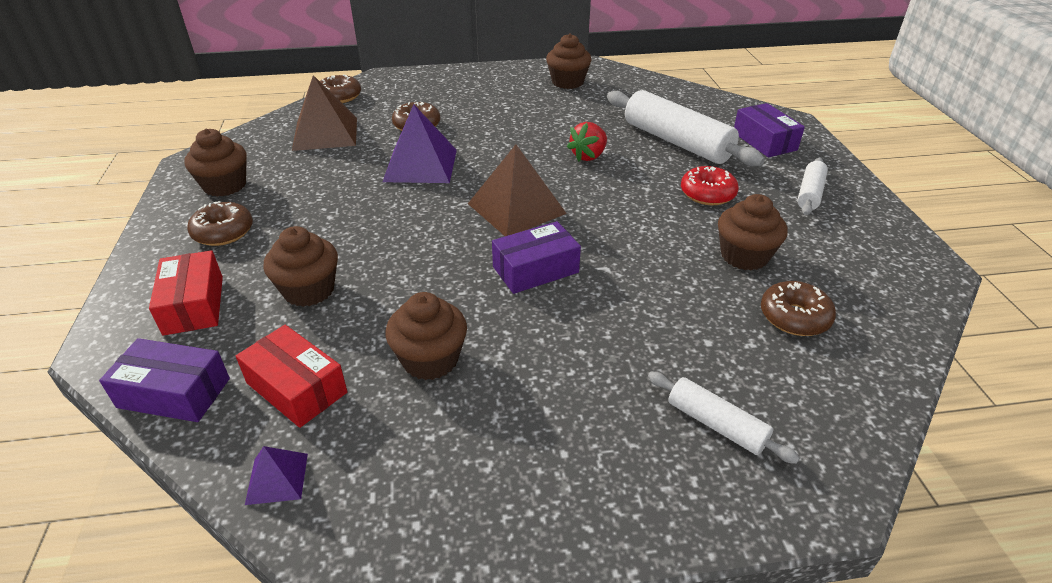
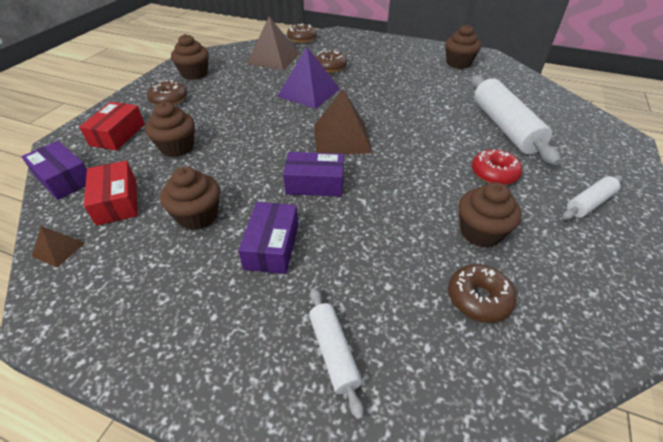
camera: 30 degrees right, 5 degrees up
purple pyramid [245,446,308,505] -> brown pyramid [32,226,85,267]
red strawberry [567,122,607,162] -> none
purple box [734,103,805,157] -> purple box moved to [238,202,298,274]

